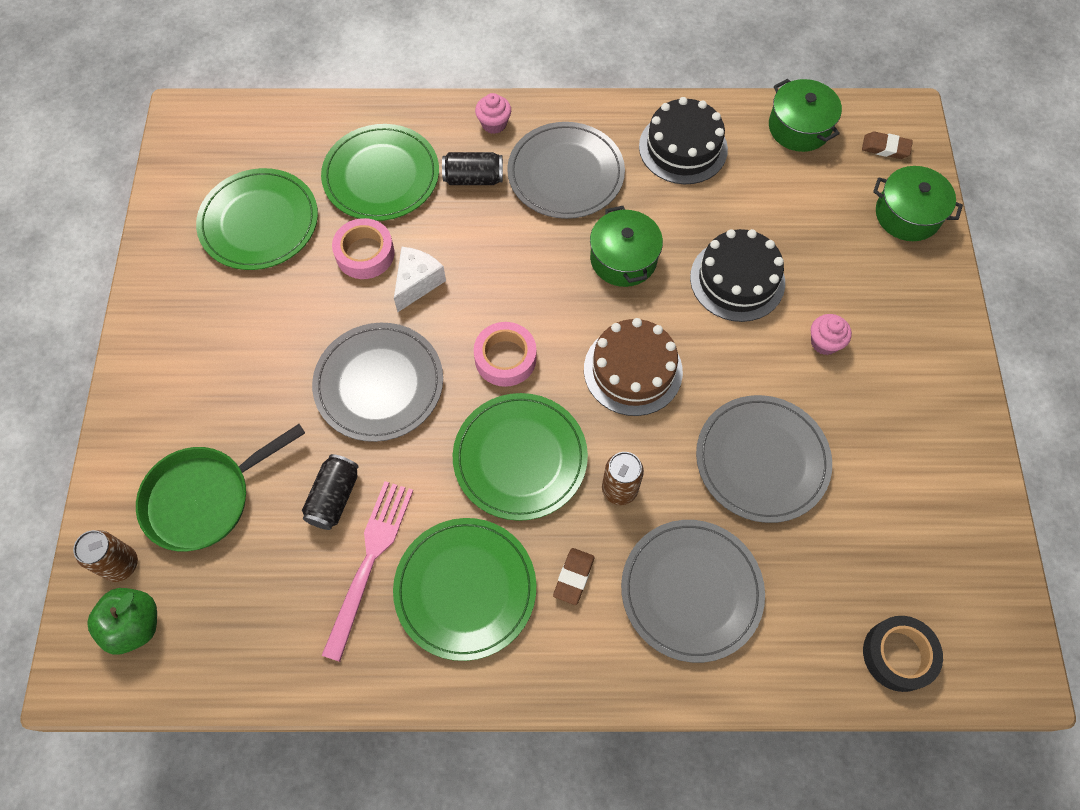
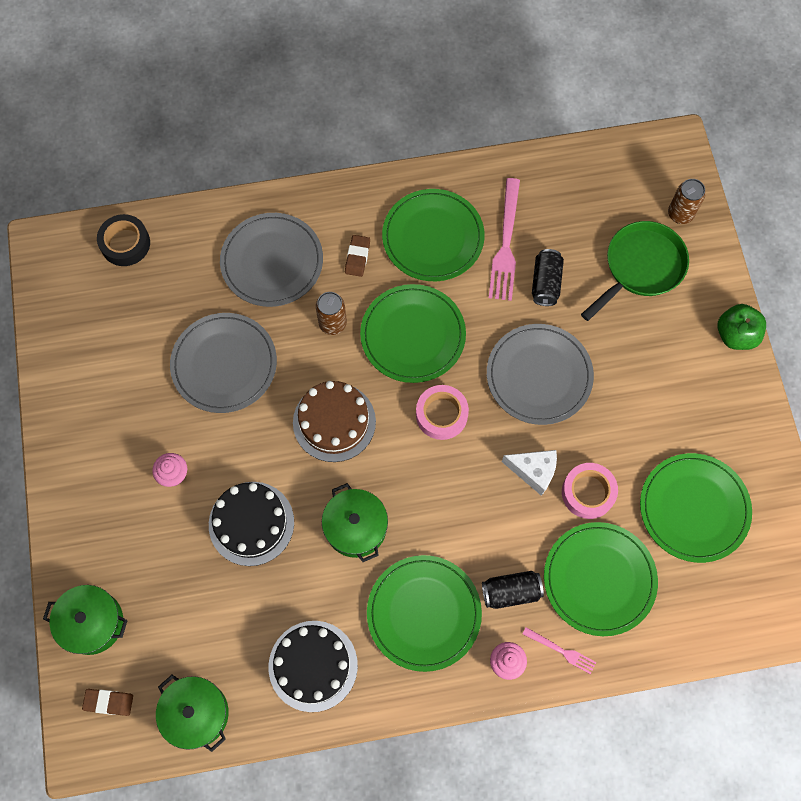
camera: 170 degrees right, 5 degrees up
green apple [87,588,157,655] -> green apple moved to [717,304,766,350]
white cheese [394,247,446,312] -> white cheese turned 90 degrees counterclockwise [502,450,557,496]
grey plate [507,122,625,219] -> green plate [367,555,482,672]
none -> pink fork [523,627,596,674]

